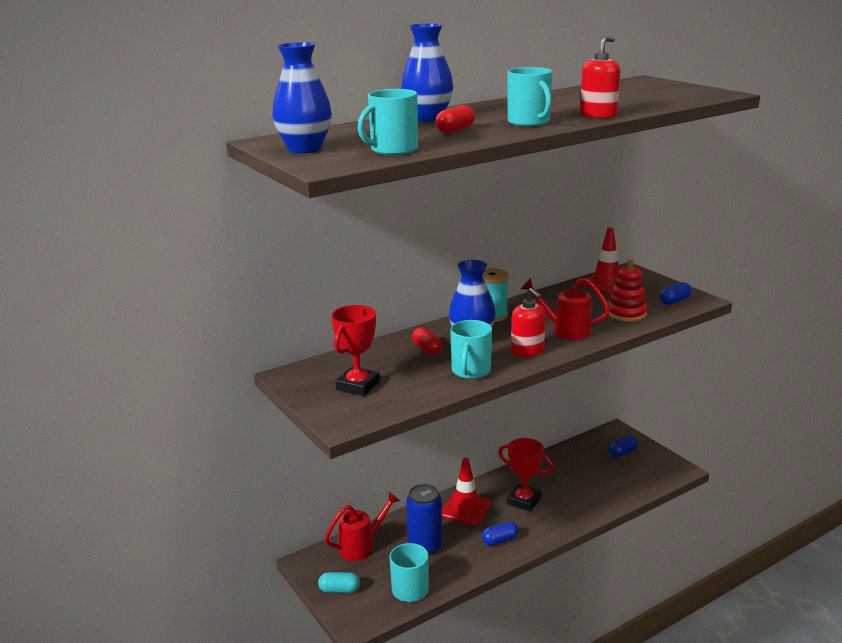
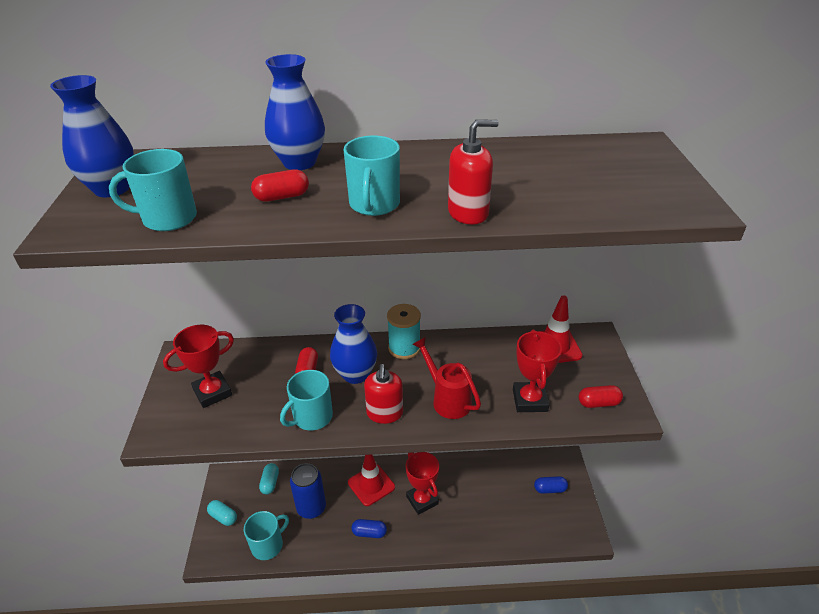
camera: 30 degrees right, 15 degrees up
red watering can [324,492,400,561] -> turquoise capsule [259,463,279,494]
red stacking toy [608,259,648,322] -> red trophy [513,330,562,412]
blue capsule [659,282,692,305] -> red capsule [578,385,623,408]

